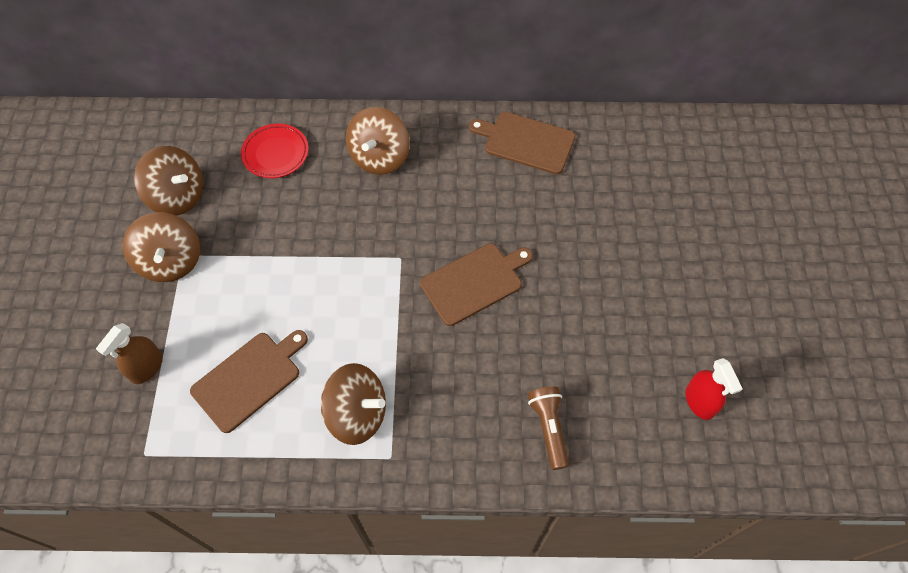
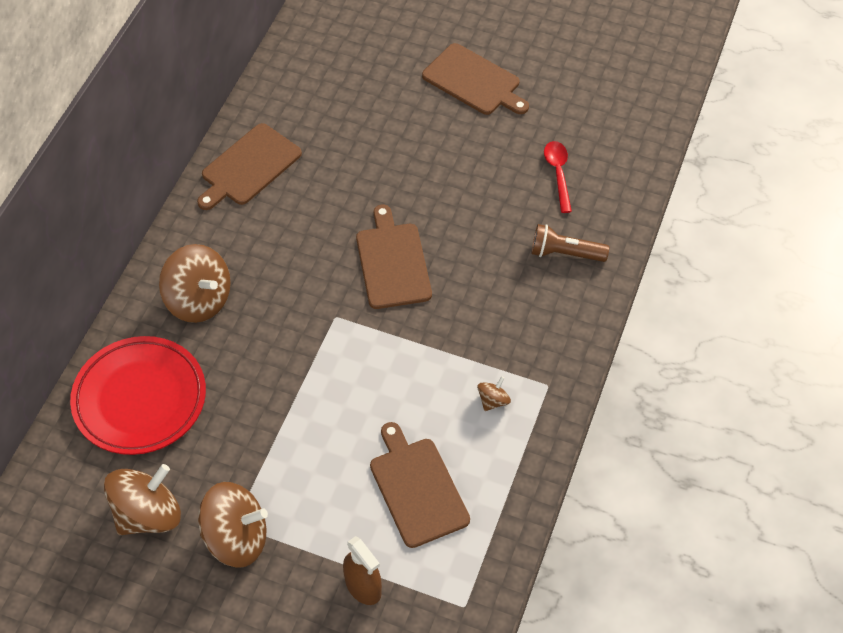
camera: 70 degrees left, 5 degrees down
red plate [241,124,308,178] -> red plate [70,336,206,455], size x1.63
brown spinning top [321,363,386,445] -> brown spinning top [477,376,511,411], size x0.46
red spray bottle [685,358,742,420] -> none
none -> brown cutting board [422,43,529,115]
none -> red spoon [544,141,572,213]

